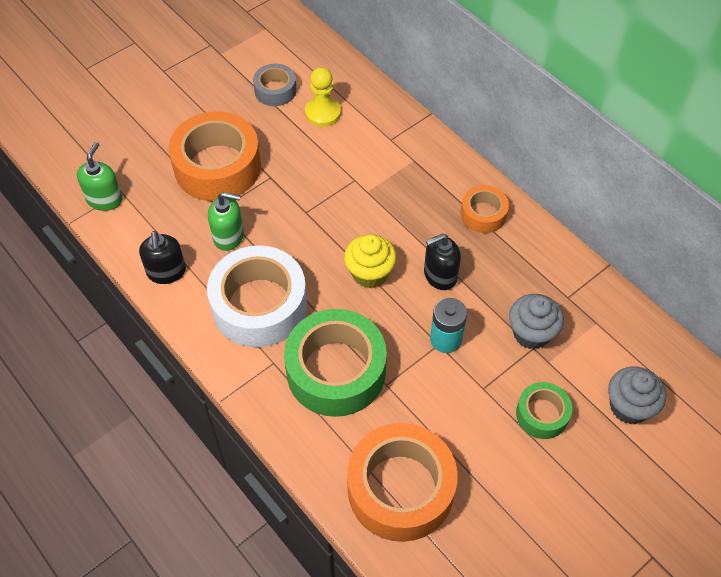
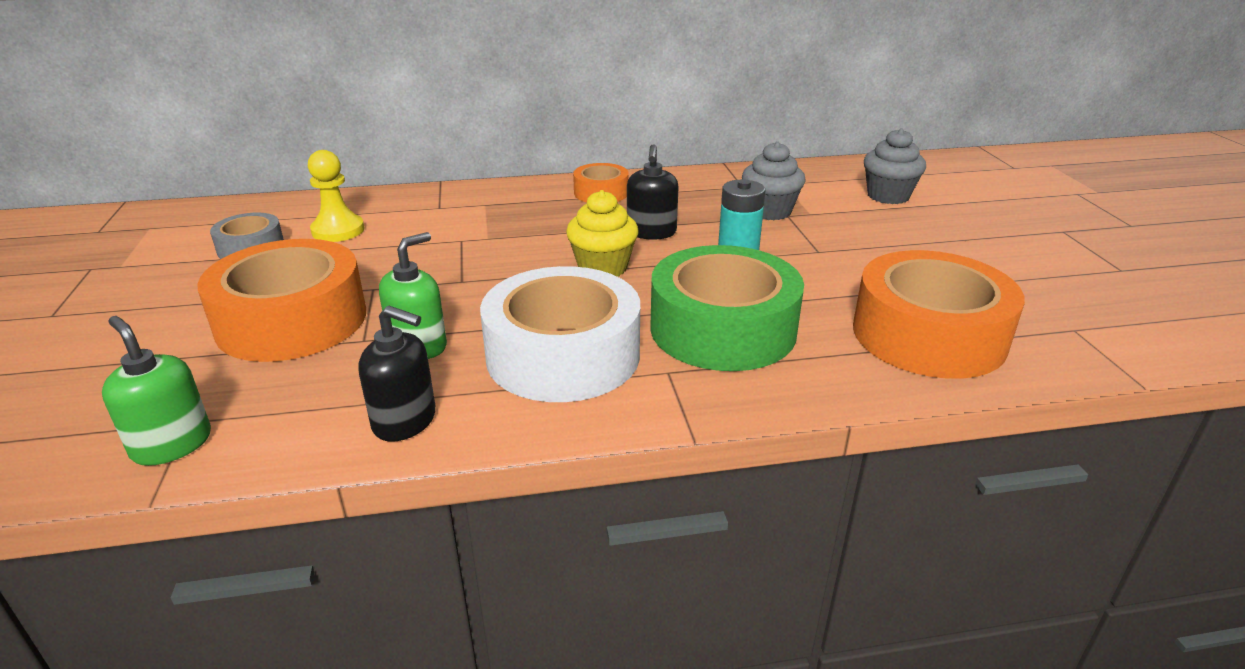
camera: 60 degrees left, 25 degrees down
green tape [516,382,572,439] -> none

